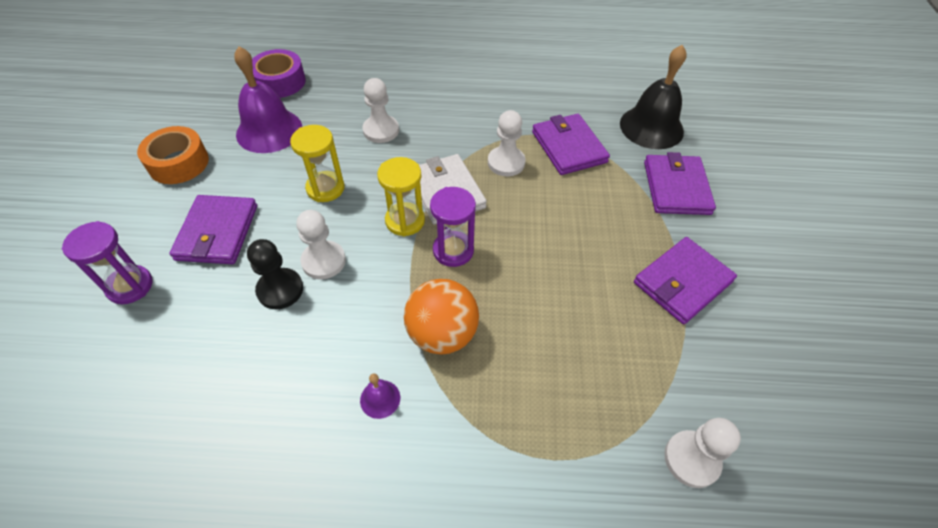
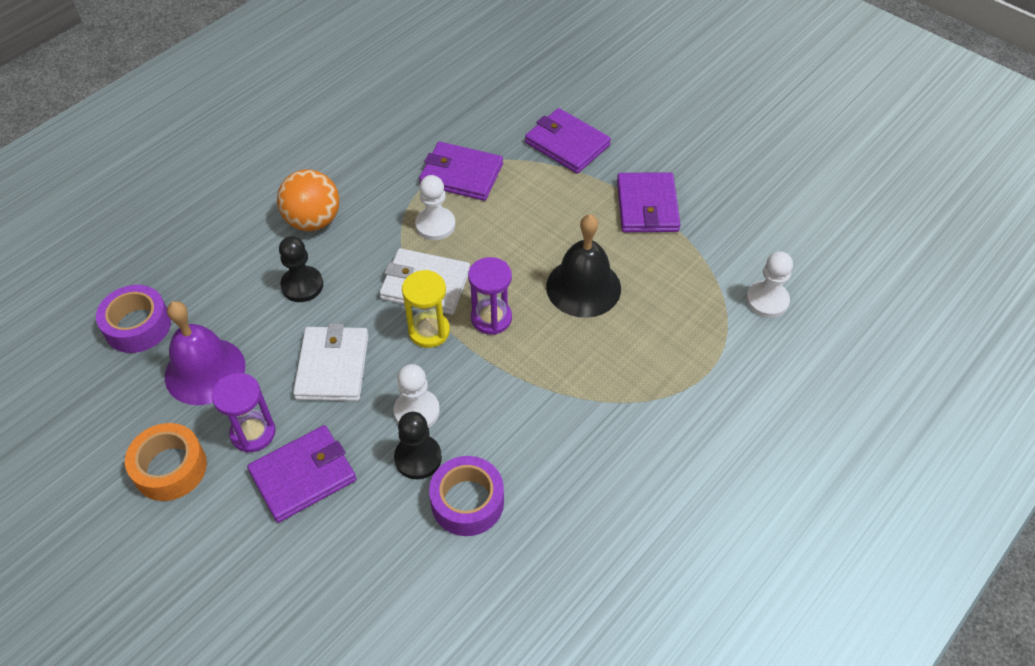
camera: 50 degrees left, 0 degrees up
purple hourglass [62,221,153,304] -> purple hourglass moved to [212,373,276,453]
purple wallet [169,195,257,264] -> purple wallet turned 75 degrees counterclockwise [247,425,356,523]
yellow hourglass [290,125,345,202] -> white wallet [293,324,369,401]
purple bell [360,374,400,419] -> none
white pawn [362,78,399,143] -> black pawn [279,236,323,302]
orange ball [404,279,479,355] -> orange ball moved to [277,170,339,231]
black bell [620,45,686,149] -> black bell moved to [546,214,621,318]
none -> purple tape [429,456,504,536]

